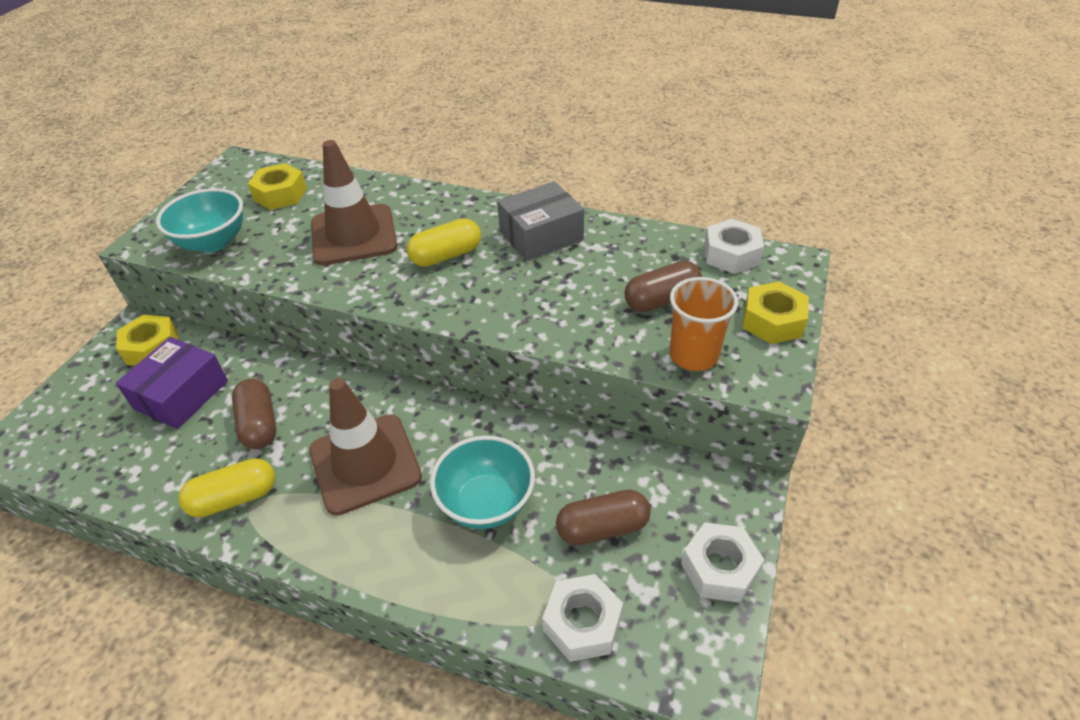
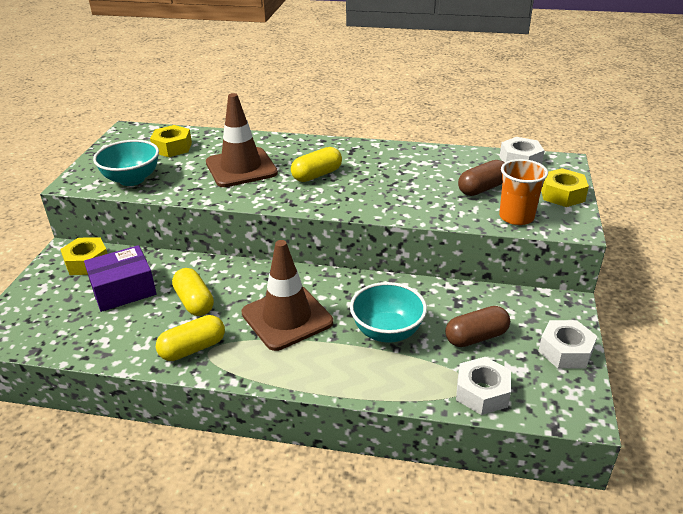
camera: 10 degrees left, 10 degrees down
purple box [116,337,228,429] -> purple box turned 45 degrees clockwise [84,245,157,312]
brown capsule [232,379,276,449] -> yellow capsule [172,268,214,316]
grey box [497,181,584,261] -> none

